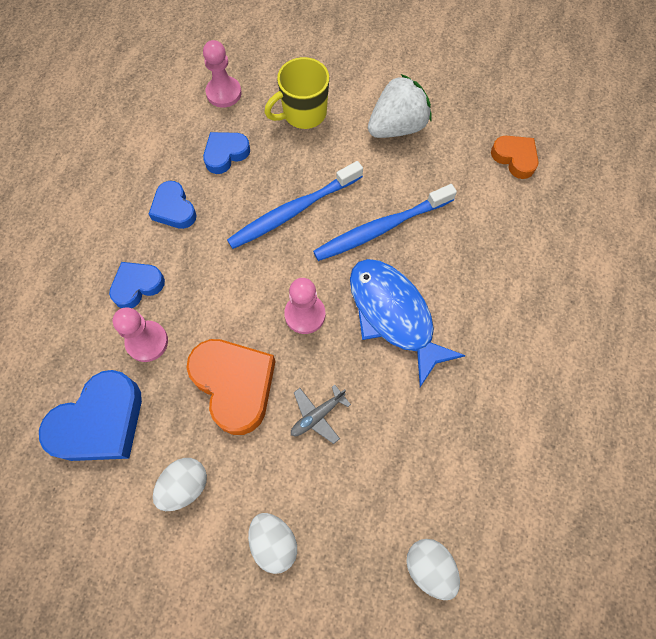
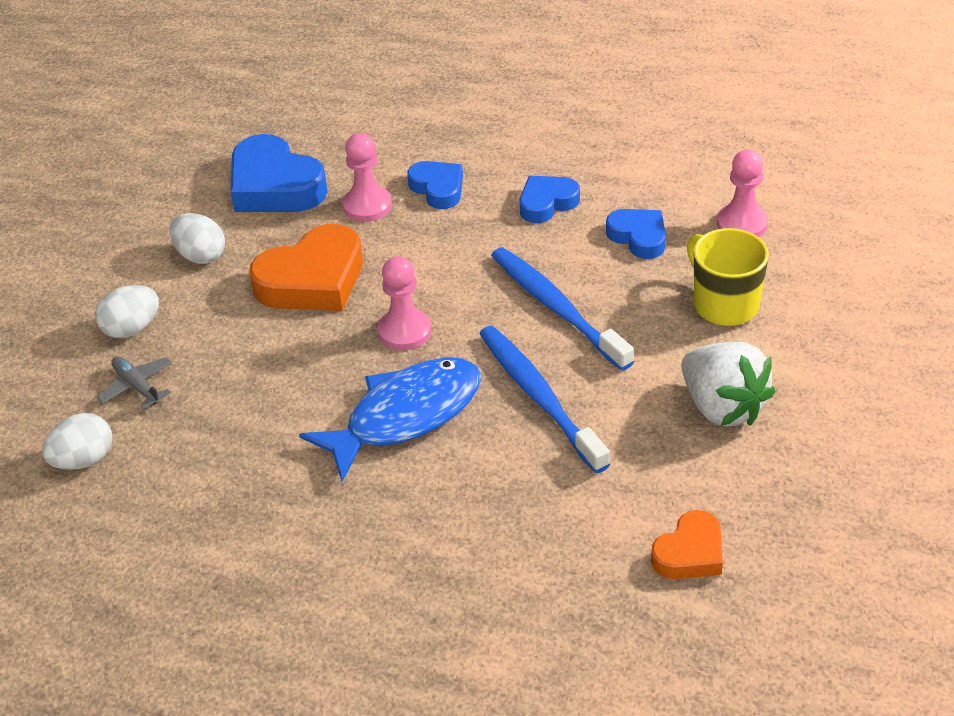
camera: 90 degrees right, 25 degrees down
grey plane [291,385,351,444] -> grey plane moved to [97,356,172,409]

